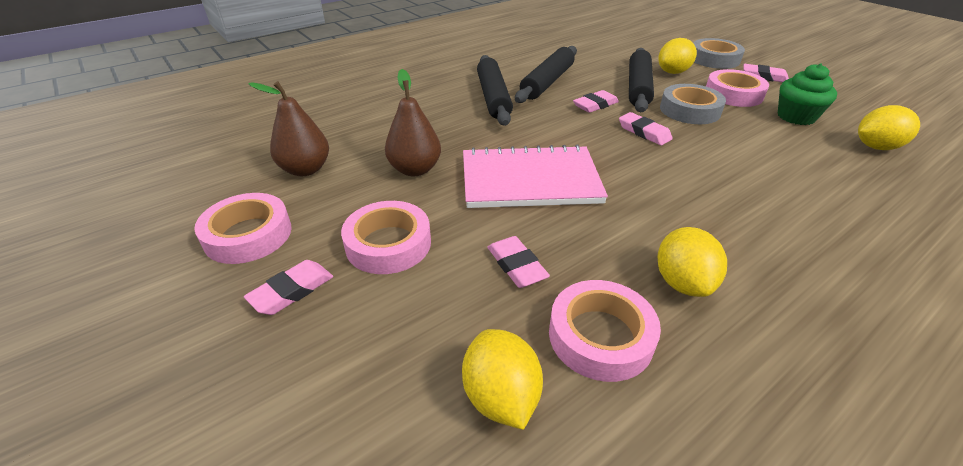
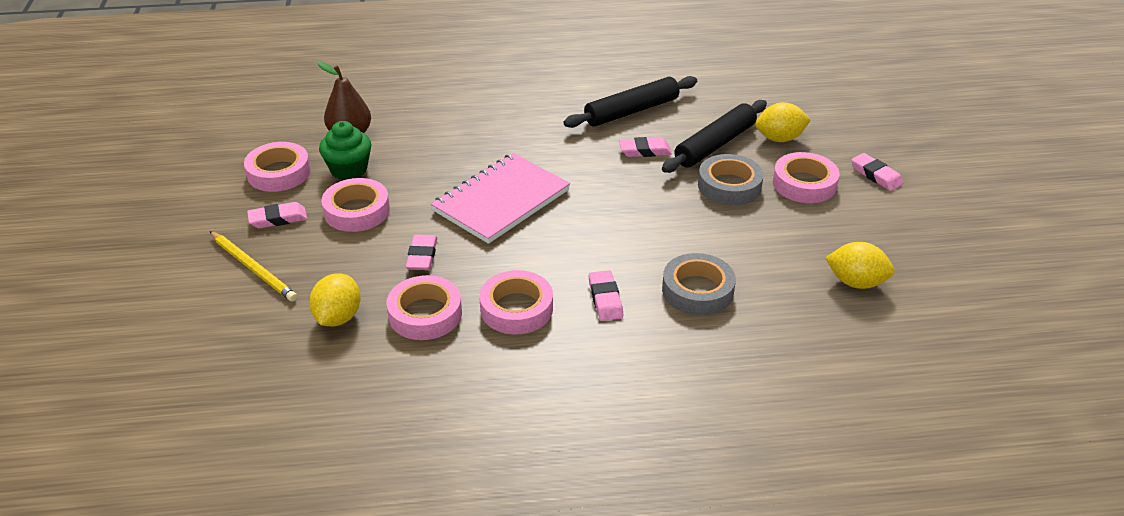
camera: 30 degrees right, 0 degrees up
brown pear [385,69,441,176] -> none
pink notebook [463,144,608,208] -> pink notebook turned 75 degrees counterclockwise [431,153,570,244]
black rolling pin [477,55,513,126] -> none
pink eraser [619,112,673,145] -> pink eraser moved to [589,270,624,321]
yellow lemon [657,227,727,297] -> pink tape [479,270,553,334]
grey tape [693,38,745,69] -> grey tape moved to [662,253,736,315]
green cupcake [777,63,837,125] -> green cupcake moved to [319,121,372,180]
none -> yellow pencil [210,231,297,302]

